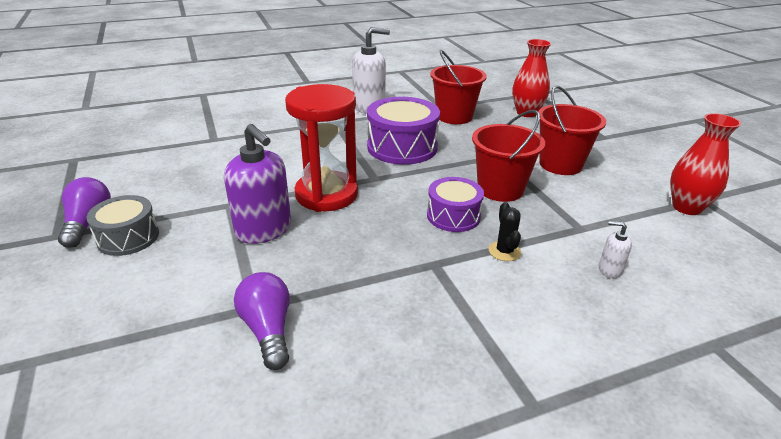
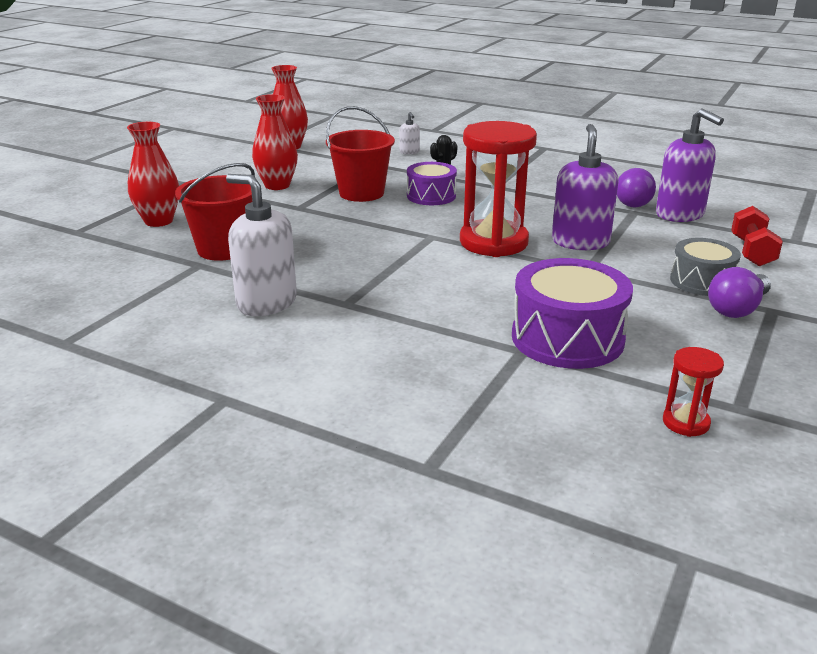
camera: 130 degrees left, 5 degrees down
purple drum [367,97,440,165] -> purple drum moved to [512,258,633,369]
red bucket [538,86,606,175] -> red vase [252,94,298,190]
none -> purple soap dispenser [656,108,724,222]
none -> red hourglass [663,347,724,437]
none -> red dumbbell [731,206,783,266]

